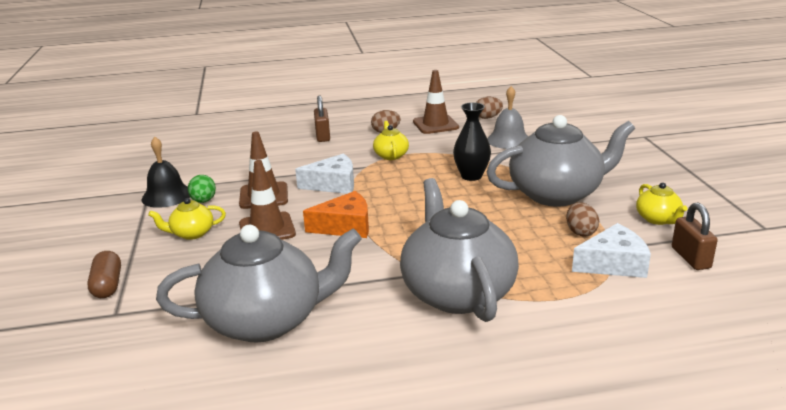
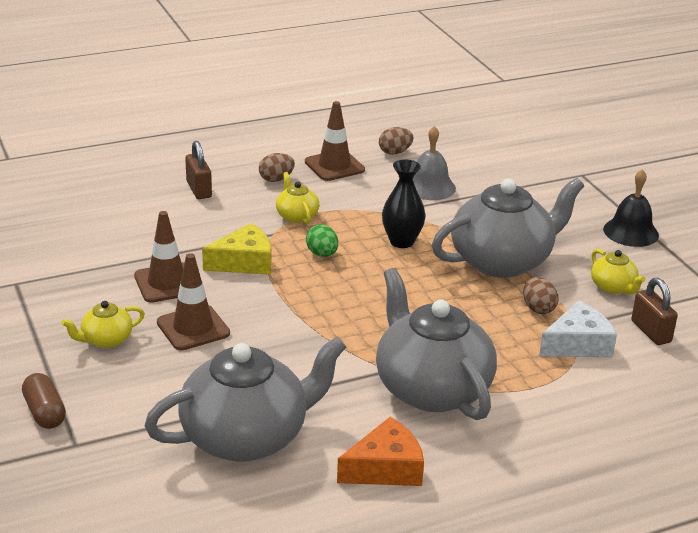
camera: 15 degrees left, 5 degrees up
black bell [141,136,190,208] -> black bell moved to [603,169,659,247]
green egg [188,175,216,203] -> green egg moved to [306,224,338,257]
white cheese [295,153,354,194] -> yellow cheese [202,223,271,275]
orange cheese [303,191,369,238] -> orange cheese moved to [337,417,424,486]

